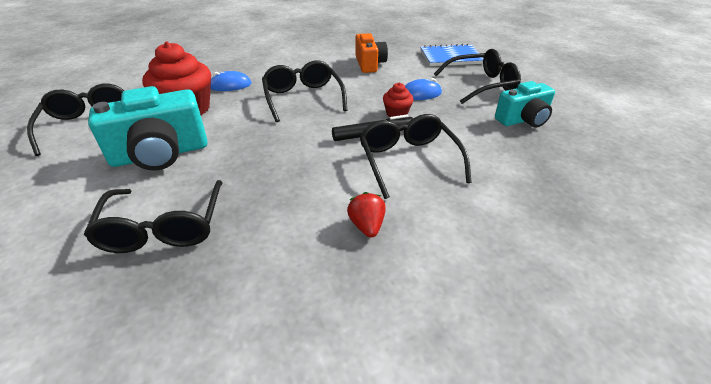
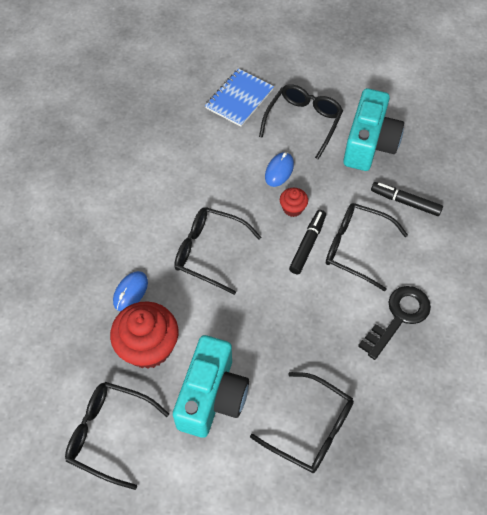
camera: 50 degrees left, 20 degrees up
red strawberry [347,192,386,238] -> black key [358,286,431,360]
orange camera [356,33,388,73] -> none
turquoise camera [495,81,555,128] -> turquoise camera [343,88,404,171], size x1.55
none -> black marker [371,182,443,216]

